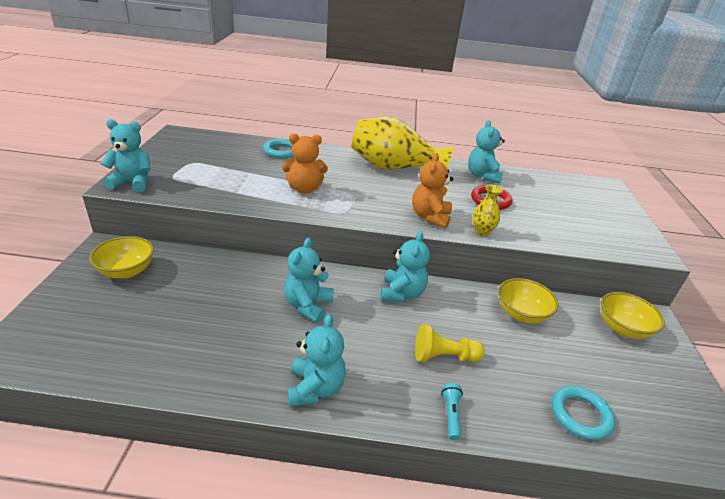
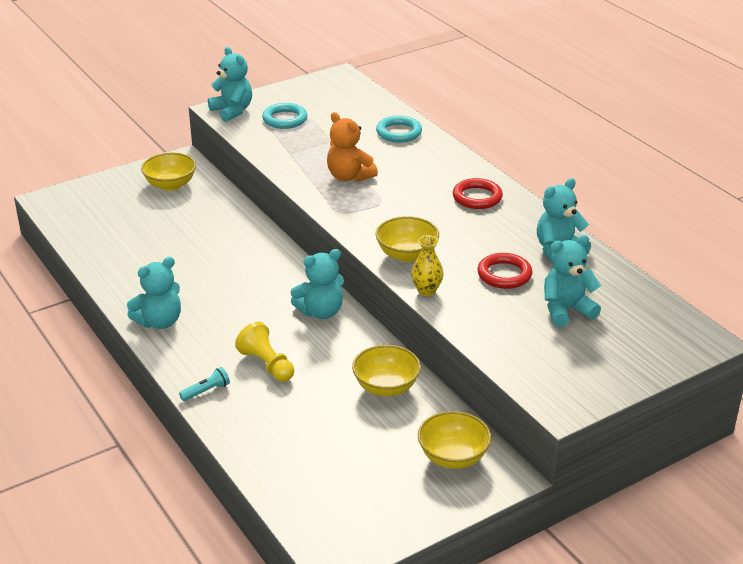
camera: 55 degrees right, 0 degrees up
turquoise teddy bear [284,238,334,323] -> turquoise teddy bear moved to [544,235,601,327]
yellow vase [351,116,453,169] -> red ring [453,178,503,209]
orange teddy bear [412,153,453,228] -> yellow bowl [376,216,439,262]
turquoise ring [551,386,615,440] -> turquoise ring moved to [262,103,307,129]

